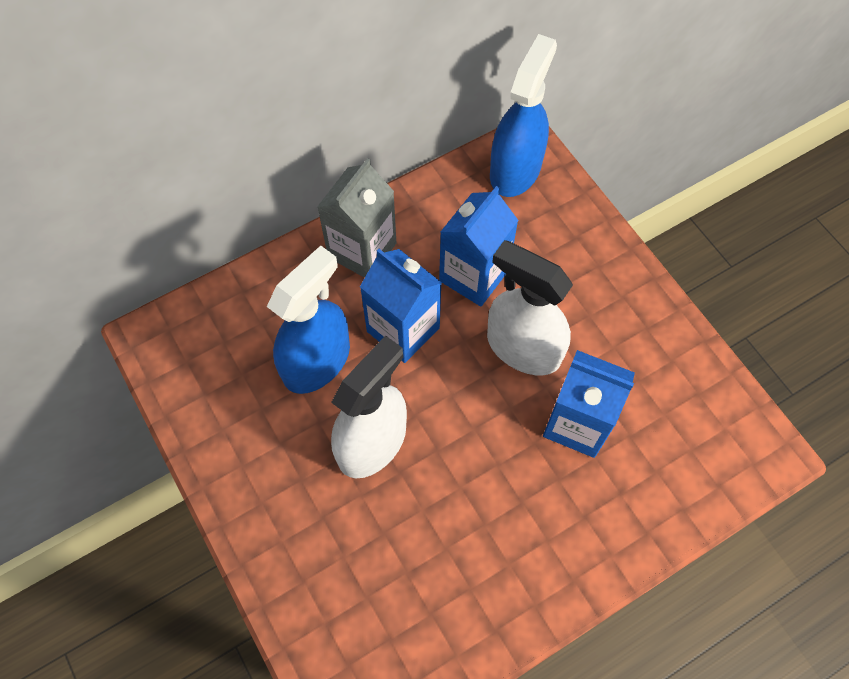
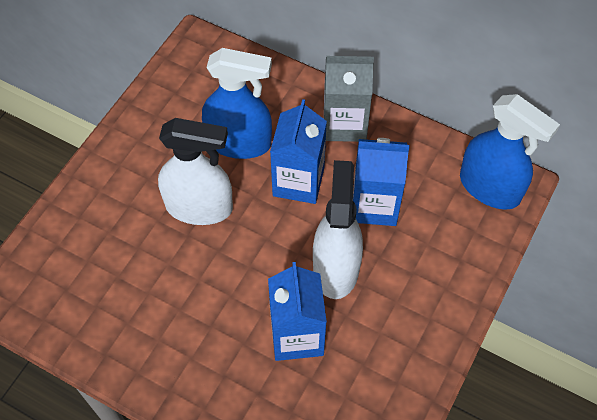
camera: 60 degrees right, 5 degrees down
blue spray bottle [490,34,557,197] -> blue spray bottle turned 45 degrees clockwise [460,94,560,210]

